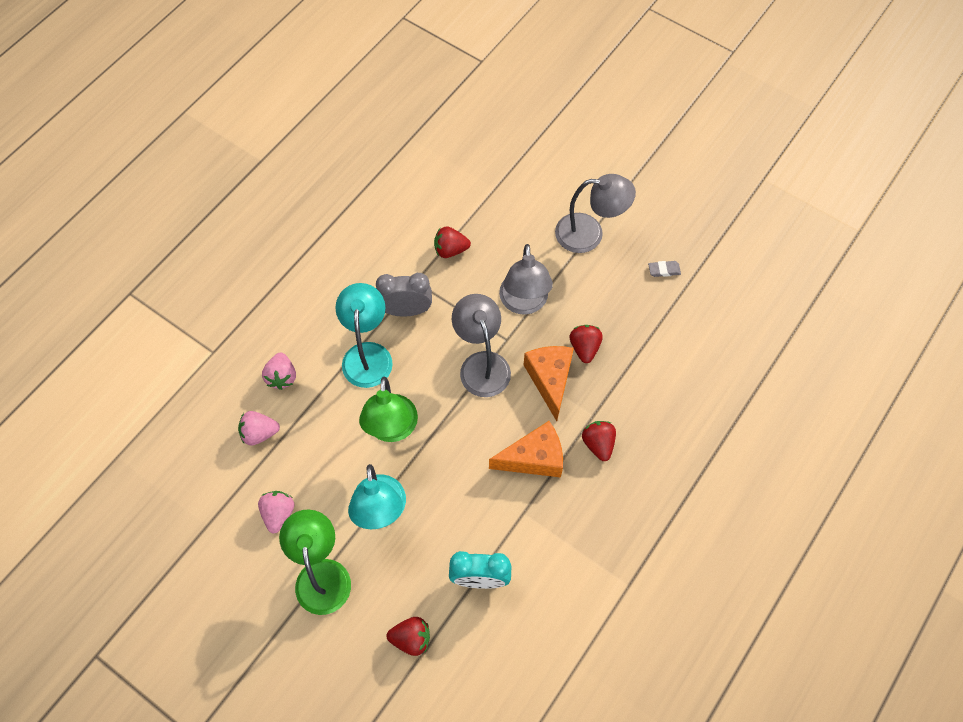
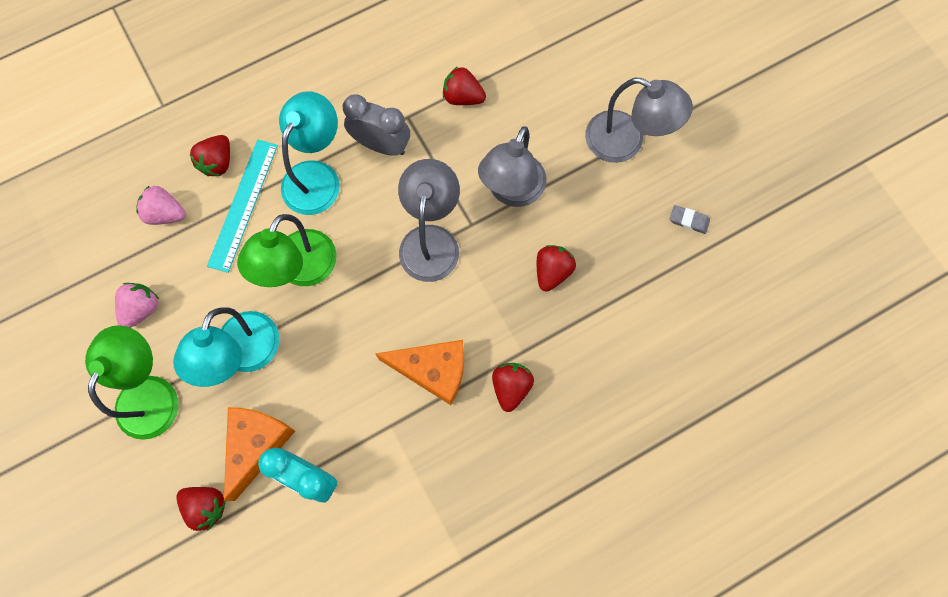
camera: 25 degrees right, 10 degrees up
pink strawberry [262,352,296,390] -> red strawberry [189,135,230,176]
orange cheese [523,346,574,421] -> orange cheese moved to [224,407,295,501]
none -> turquoise ruler [207,139,278,273]

